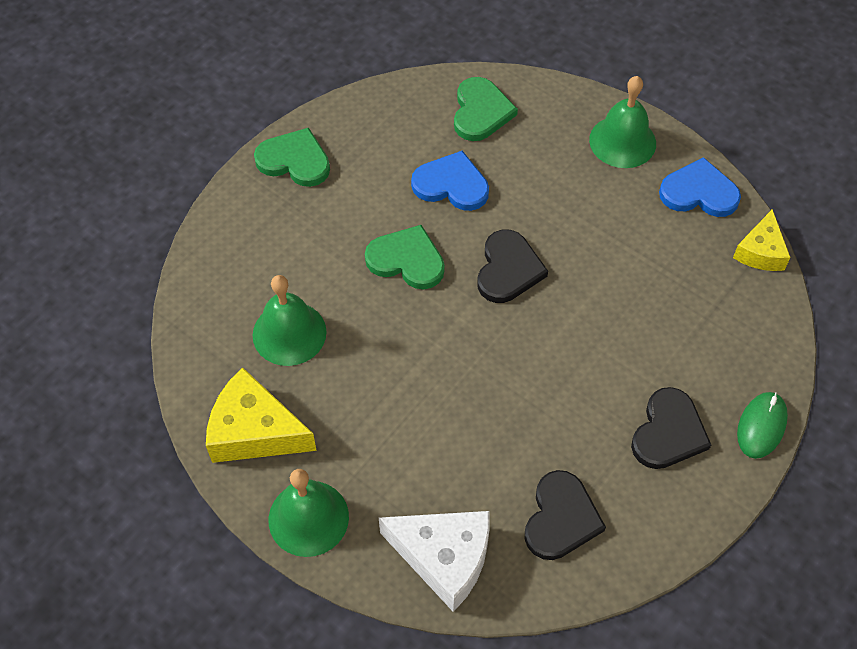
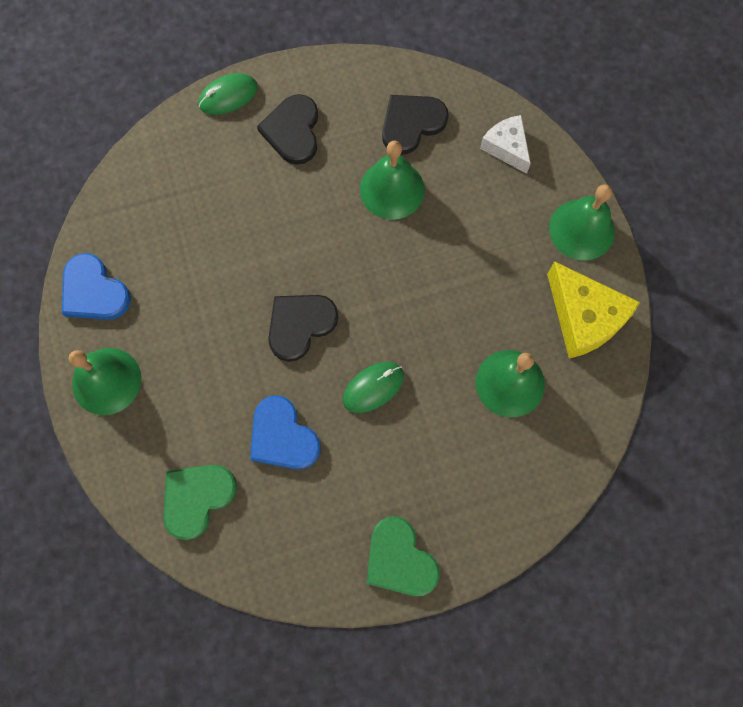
camera: 145 degrees left, 15 degrees up
green heart [365,225,445,289] -> green mouse [343,362,404,413]
white cheese [379,511,490,612] -> white cheese [480,115,531,174], size x0.63
black heart [631,387,711,469] -> black heart turned 60 degrees counterclockwise [257,94,318,165]
yellow cheese [733,209,791,271] -> none
none -> green bell [360,140,425,220]

